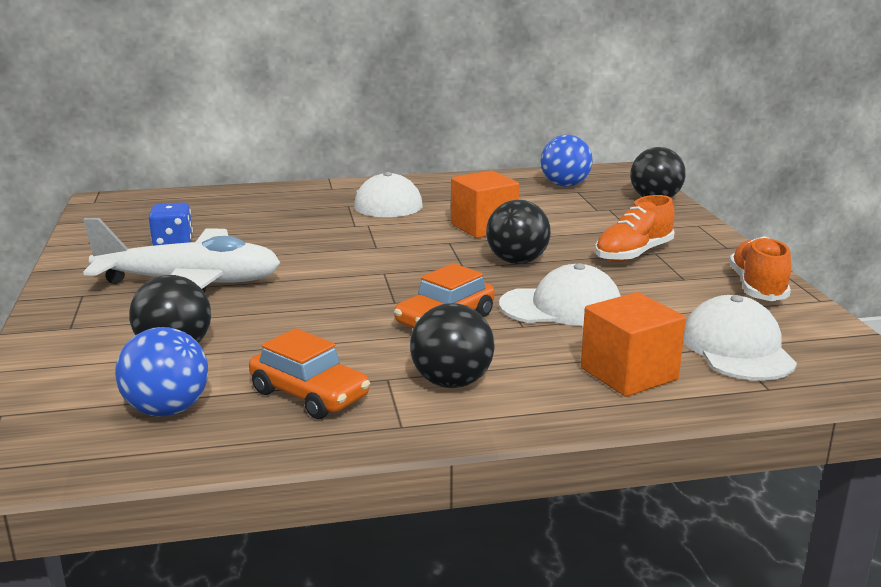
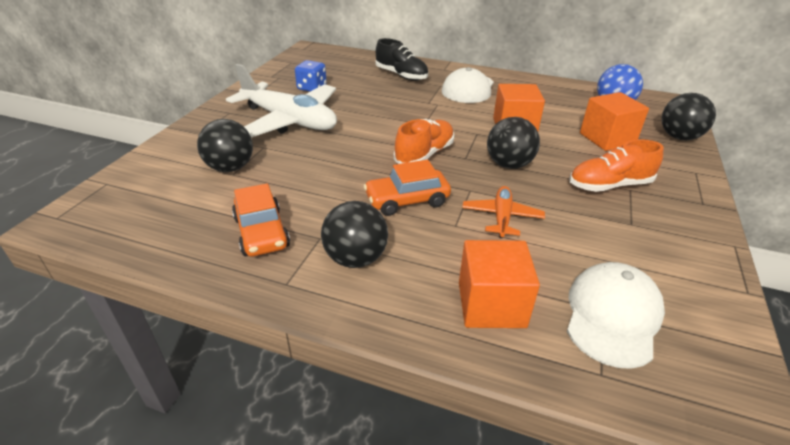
camera: 30 degrees right, 15 degrees up
blue ball [115,327,208,417] -> none
white cap [499,263,621,326] -> orange plane [462,186,545,238]
orange shoe [729,236,792,301] -> orange shoe moved to [394,119,454,164]
none -> black shoe [375,38,428,81]
none -> orange cube [580,92,649,151]

